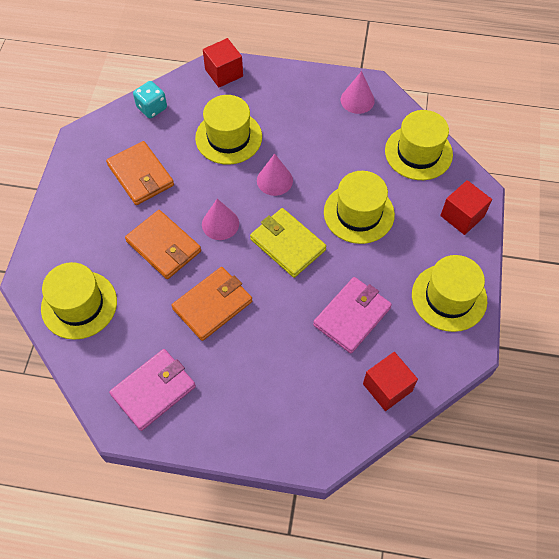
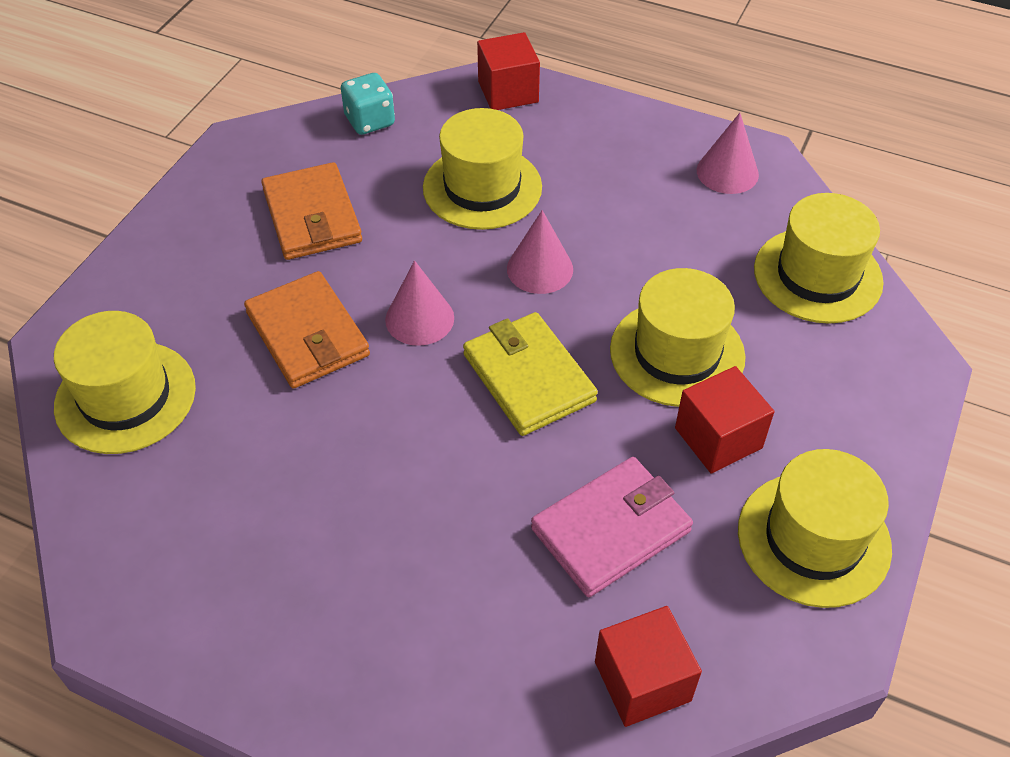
camera: 15 degrees right, 10 degrees down
pink wallet [109,349,196,431] -> none
orange wallet [172,267,252,341] -> none
red cube [440,180,492,235] -> red cube moved to [675,366,774,474]

